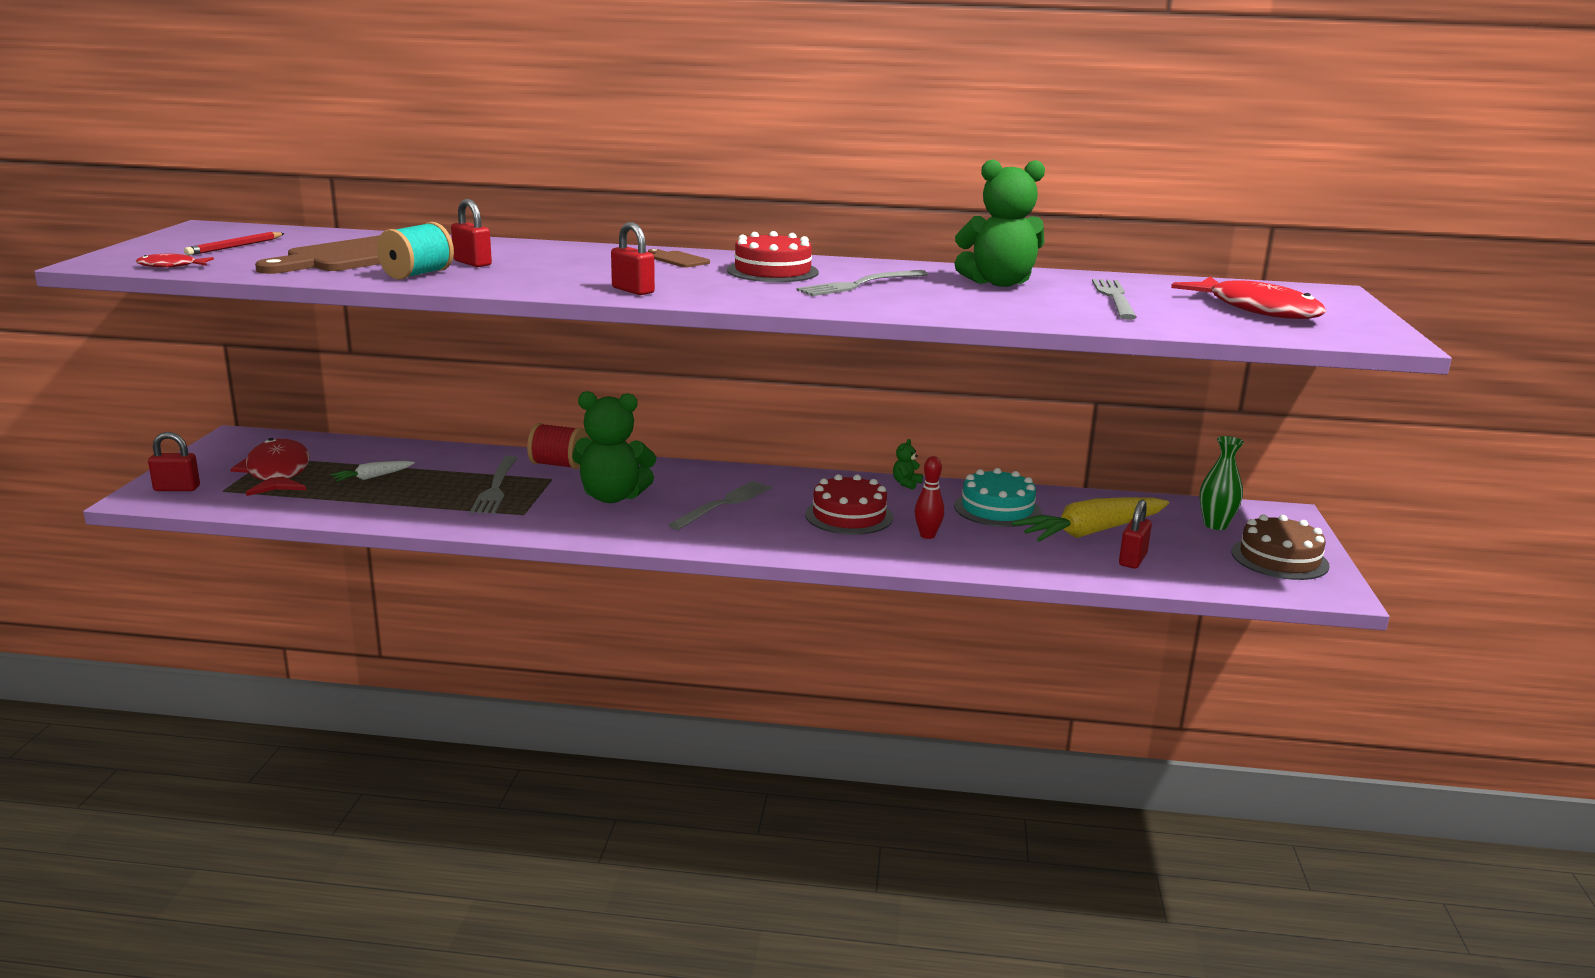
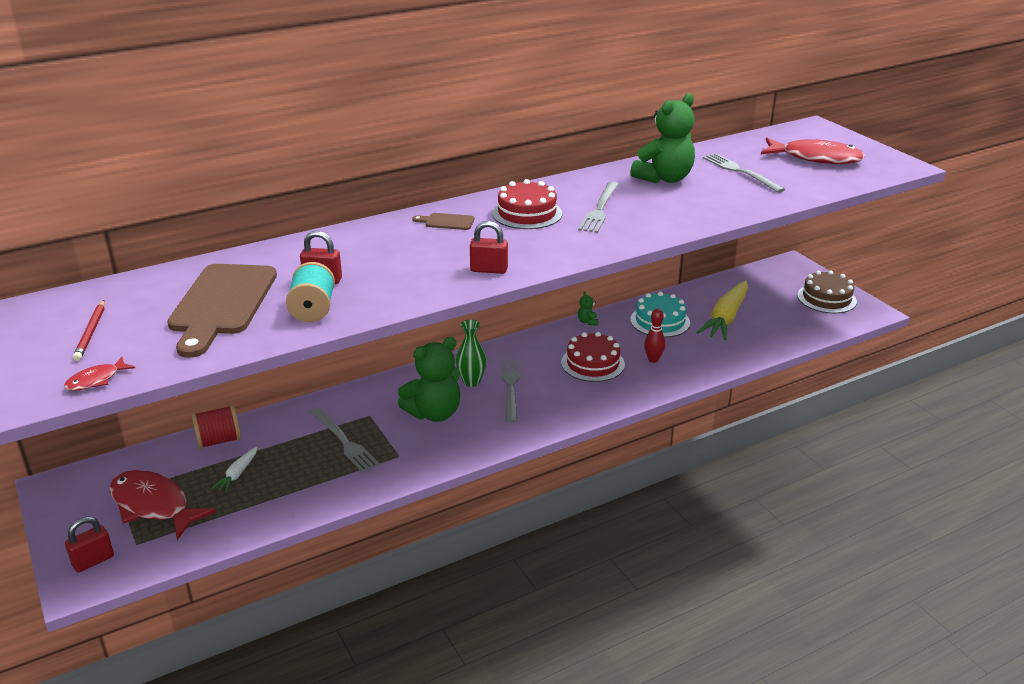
camera: 35 degrees left, 10 degrees up
red spool [527,423,587,469] -> red spool moved to [191,405,241,449]
red padlock [1119,500,1152,569] -> none
green vase [1199,436,1244,530] -> green vase moved to [456,320,487,387]

